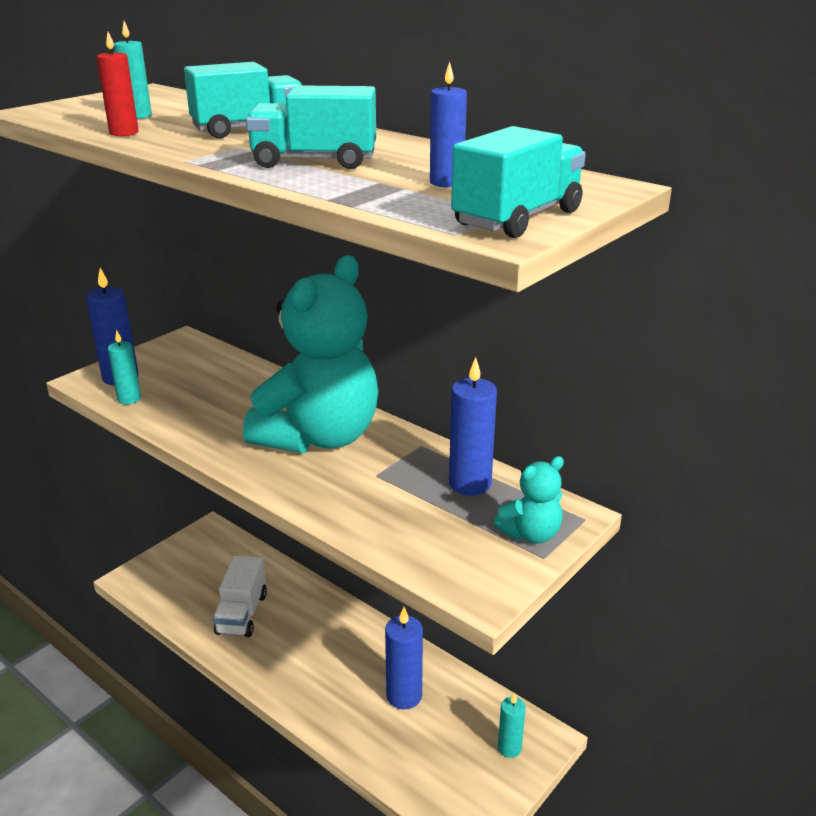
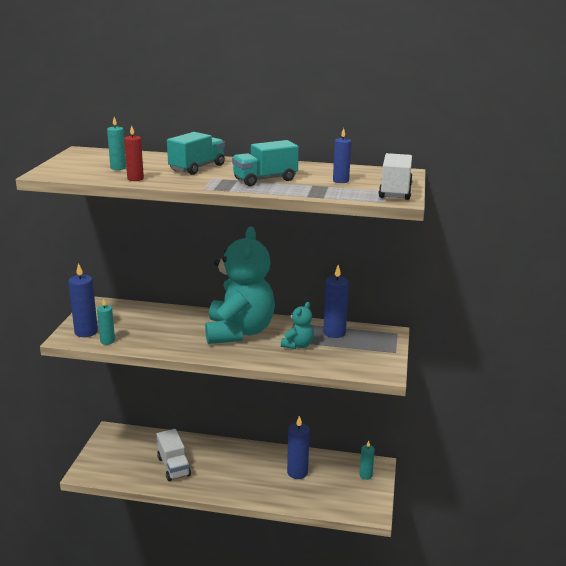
camera: 30 degrees left, 5 degrees down
turquoise truck [451,126,586,238] -> white truck [379,153,413,200]
turquoise teddy bear [494,456,564,543] -> turquoise teddy bear moved to [281,302,314,349]

